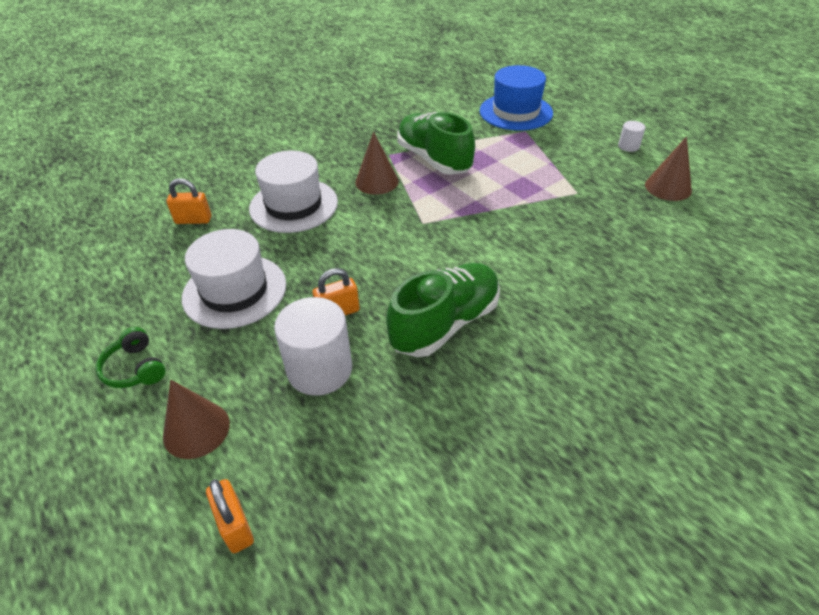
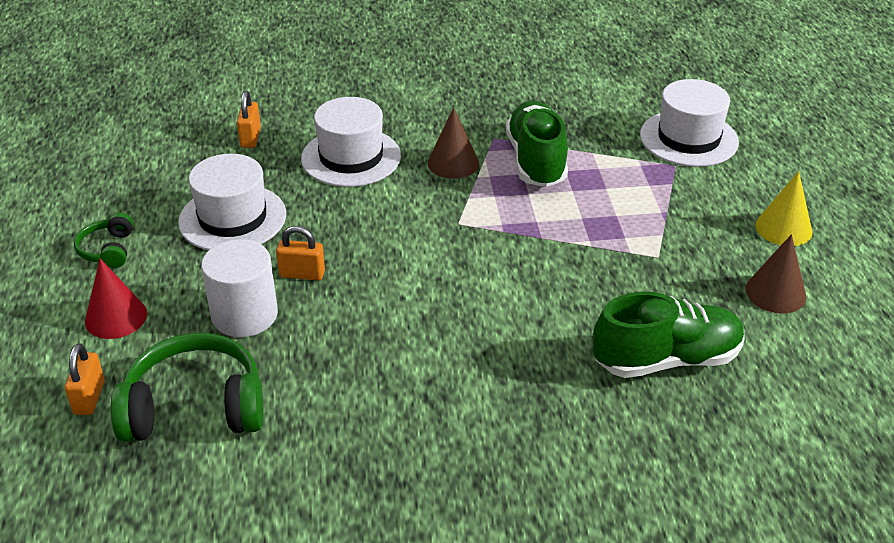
camera: 30 degrees right, 5 degrees down
brown cone [163,380,230,459] -> red cone [85,259,147,339]
orange padlock [166,178,211,224] -> orange padlock turned 60 degrees clockwise [237,91,261,148]
green shoe [386,263,500,357] -> green shoe moved to [593,292,745,378]
blue hat [480,65,553,131] -> white hat [640,79,739,167]
white cylinder [618,121,646,152] -> yellow cone [755,171,812,246]
none -> green headphones [111,333,263,442]

